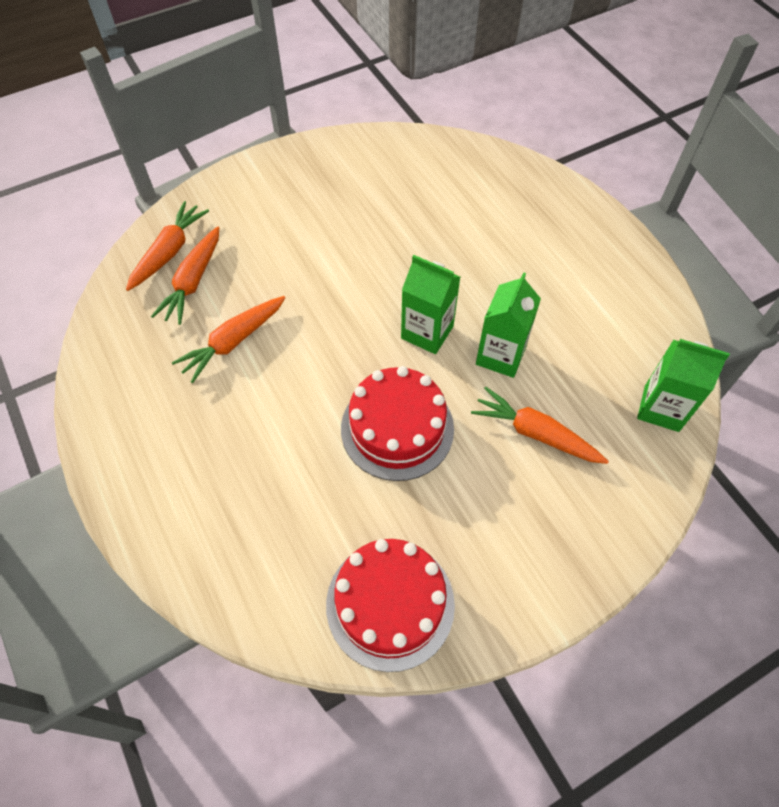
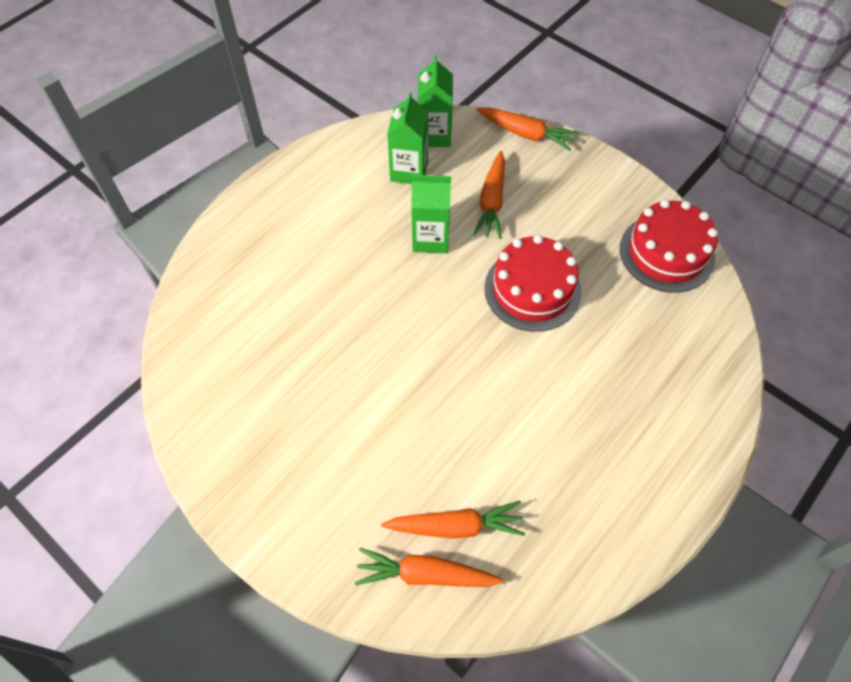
camera: 110 degrees left, 0 degrees up
orange carrot [172,296,285,383] -> orange carrot moved to [477,107,579,151]
green carton [401,255,460,354] -> green carton moved to [387,92,429,184]

